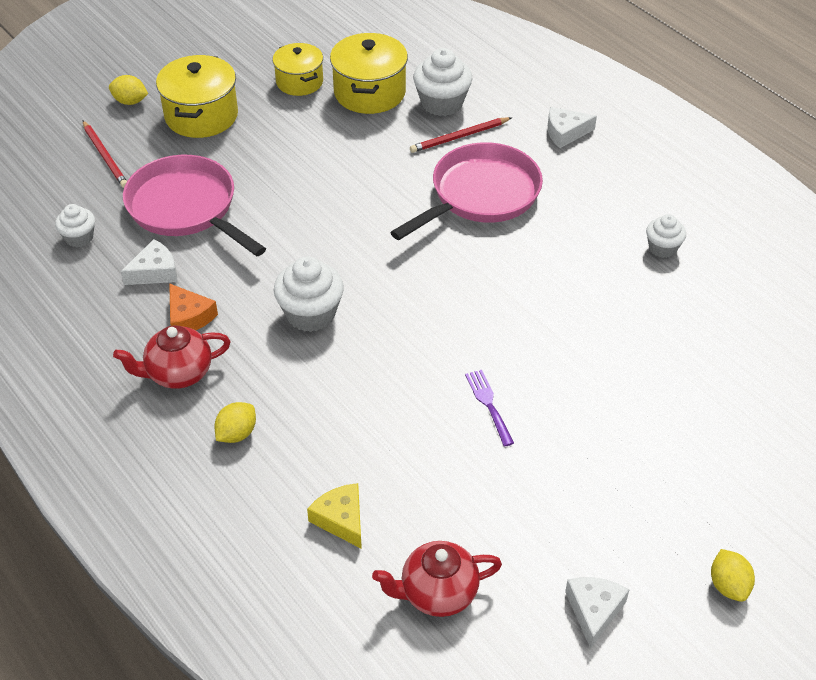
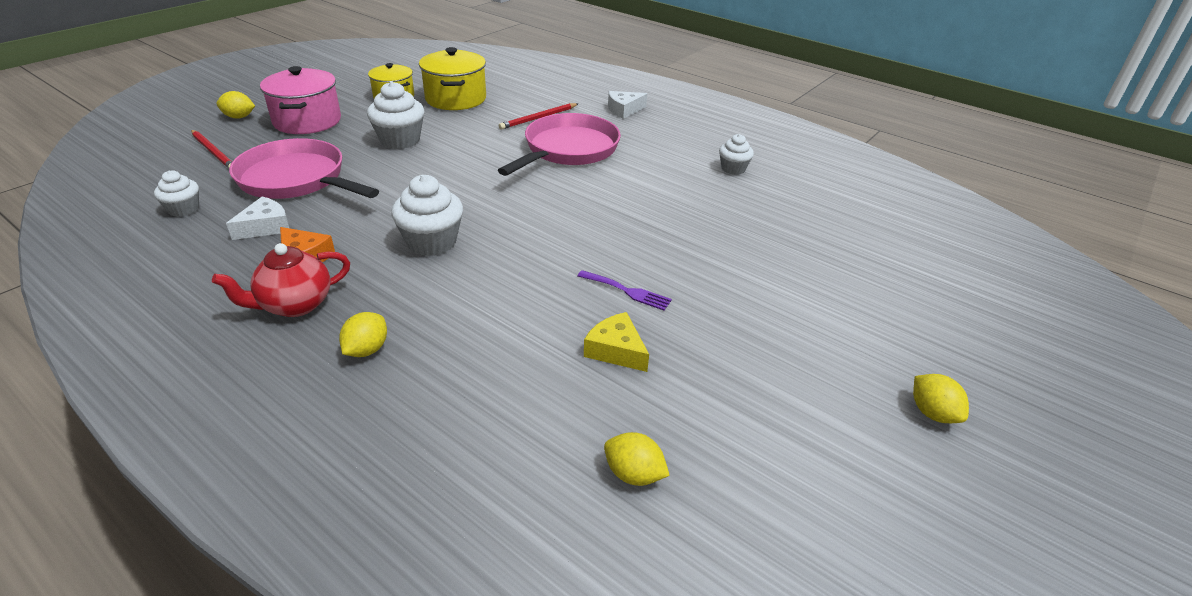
camera: 15 degrees left, 10 degrees down
yellow pot [156,55,238,138] -> pink pot [260,66,341,134]
yellow cheese [307,483,362,549] -> yellow cheese moved to [584,312,649,372]
red teapot [372,541,502,617] -> yellow lemon [604,432,670,486]
white cupcake [413,48,472,116] -> white cupcake moved to [367,81,424,149]
purple fork [465,370,514,447] -> purple fork turned 150 degrees clockwise [577,270,672,311]
white cheese [565,577,629,649] -> none

